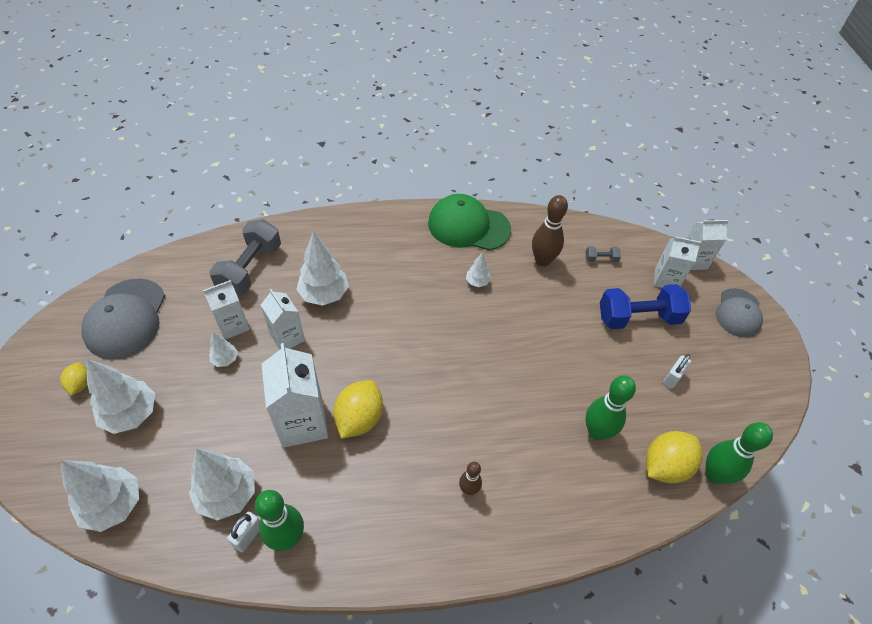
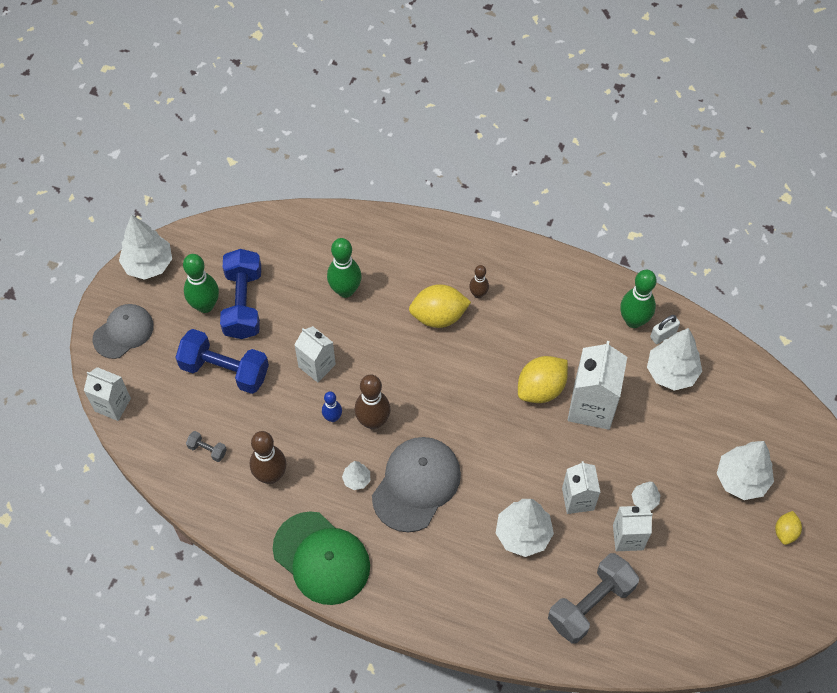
camera: 150 degrees left, 10 degrees up
white tree [61,460,139,532] -> white tree moved to [119,215,172,280]
grey cap [82,279,165,359] -> grey cap moved to [372,437,461,532]
yellow lemon [646,431,702,484] -> yellow lemon moved to [409,284,471,328]
white carton [654,237,701,288] -> white carton moved to [294,326,336,383]
white padlock [663,354,691,389] -> blue dumbbell [220,249,261,339]
green bowling pin [705,422,773,484] -> green bowling pin moved to [183,254,219,313]
none -> blue bowling pin [322,391,342,422]
none -> brown bowling pin [355,375,391,429]

